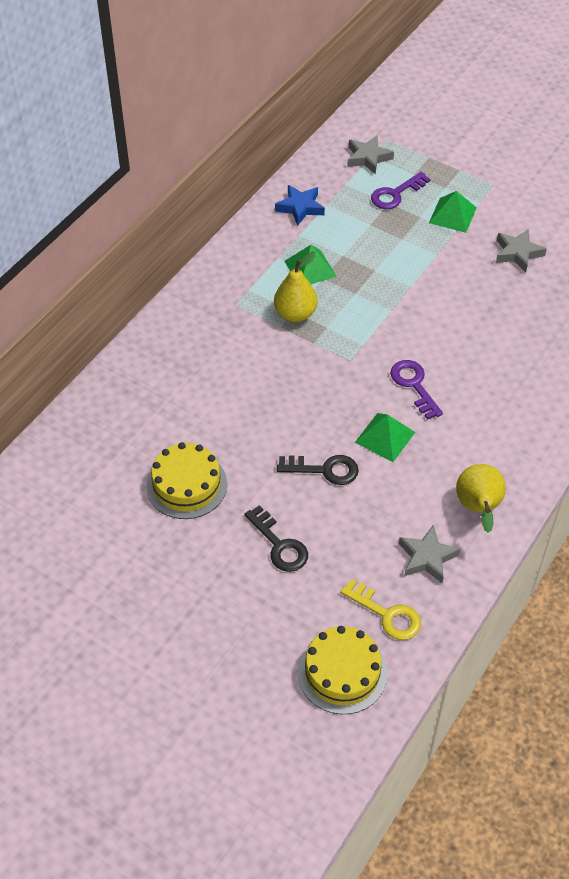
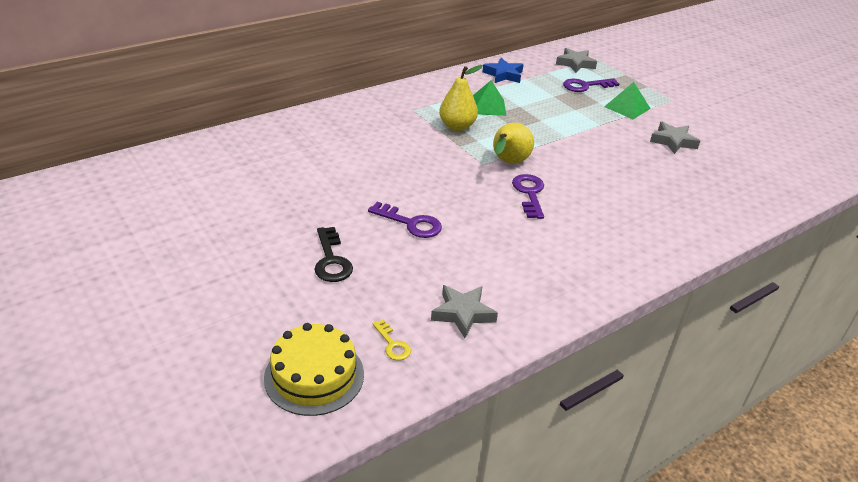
camera: 20 degrees right, 15 degrees down
yellow cake [146,442,227,519] -> none
black key [277,455,359,485] -> purple key [368,202,442,238]
yellow key [340,579,421,640] -> yellow key [372,320,411,360], size x0.61
green pyramid [355,413,415,462] -> none
yellow pear [456,464,506,533] -> yellow pear moved to [493,123,534,164]

